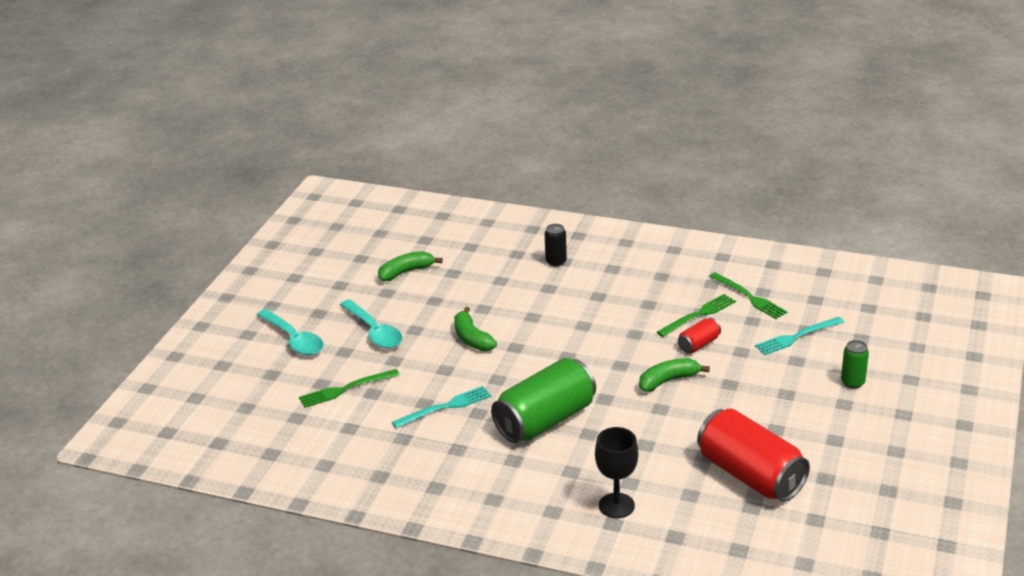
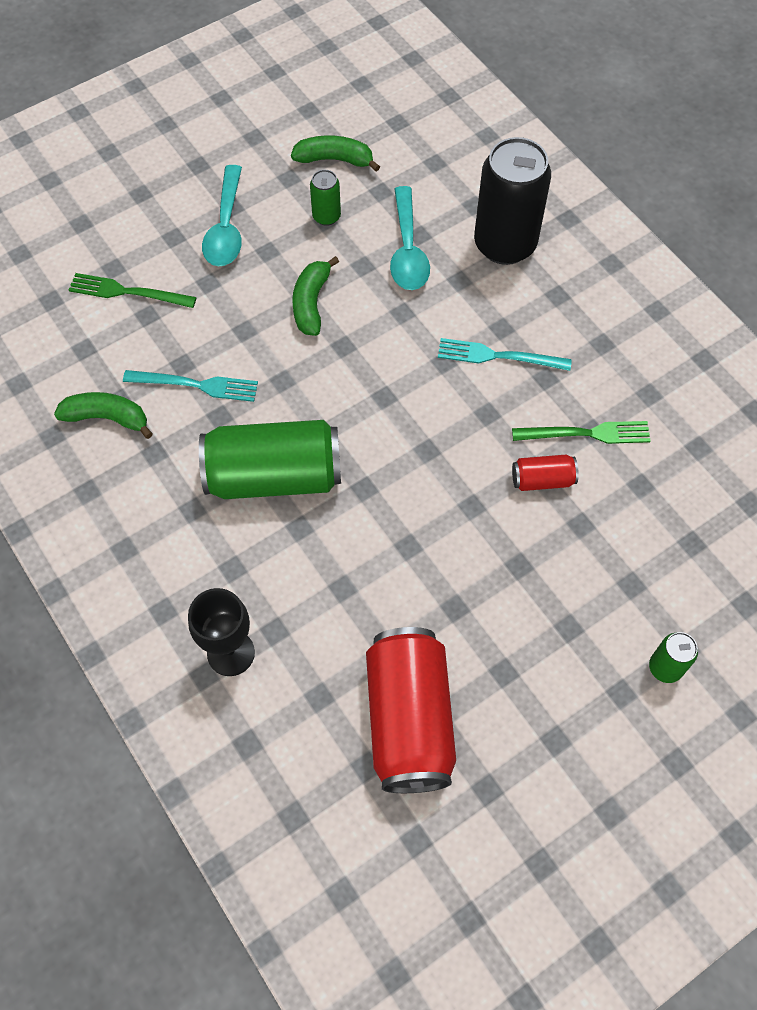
camera: 35 degrees right, 30 degrees up
turquoise spoon [257,309,324,355] -> turquoise spoon moved to [390,186,430,290]
black can [545,224,567,267] -> black can [474,137,551,265], size x2.19
green banana [639,358,710,392] -> green banana moved to [54,392,153,439]
green fork [709,272,787,319] -> none
turquoise fork [755,317,844,355] -> turquoise fork moved to [438,338,572,371]
none -> green can [310,170,341,226]

